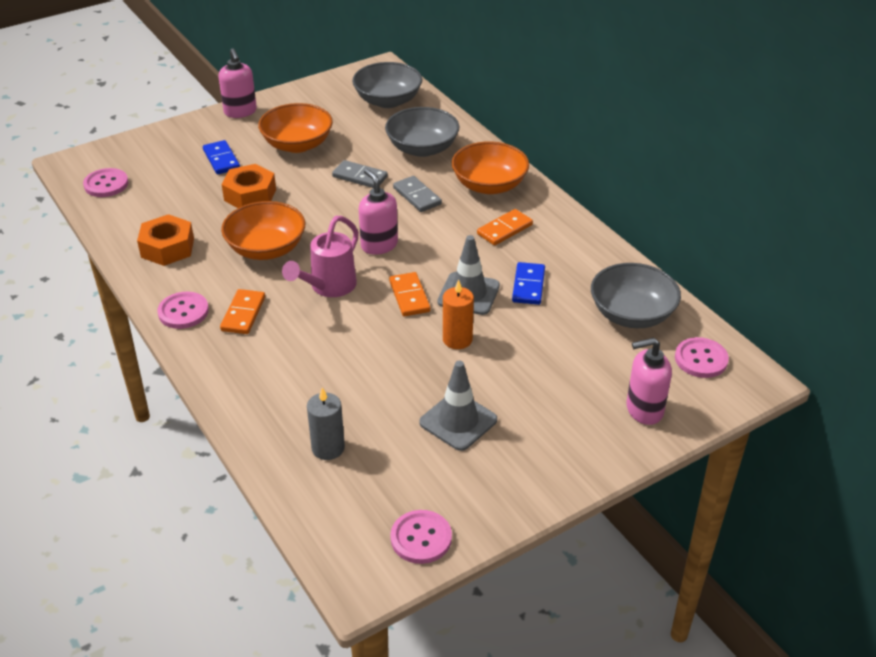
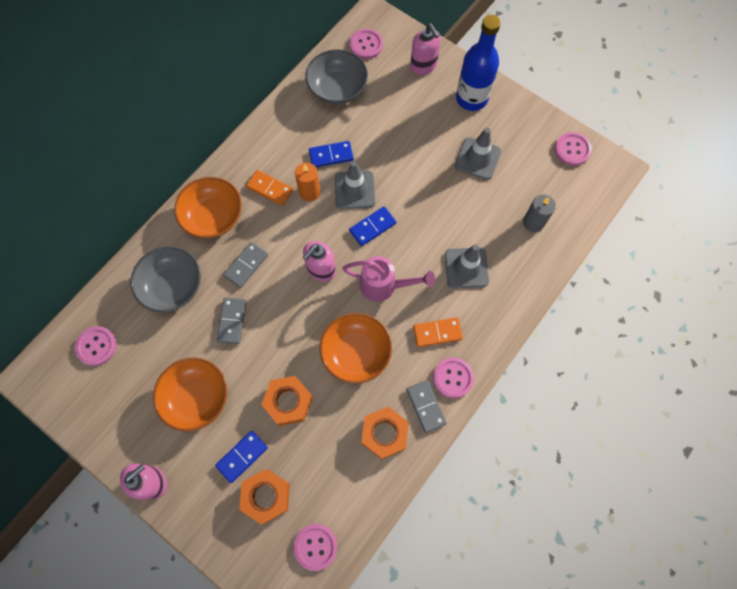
camera: 110 degrees left, 30 degrees up
grey bowl [352,62,422,108] -> pink button [75,326,117,366]
orange domino [389,272,431,316] -> blue domino [349,206,396,246]
orange candle [443,279,474,349] -> orange candle moved to [295,163,320,201]
none -> orange nut [239,469,290,525]
none -> grey domino [407,380,447,433]
none -> grey traffic cone [445,244,489,288]
none -> blue bottle [456,15,501,111]

